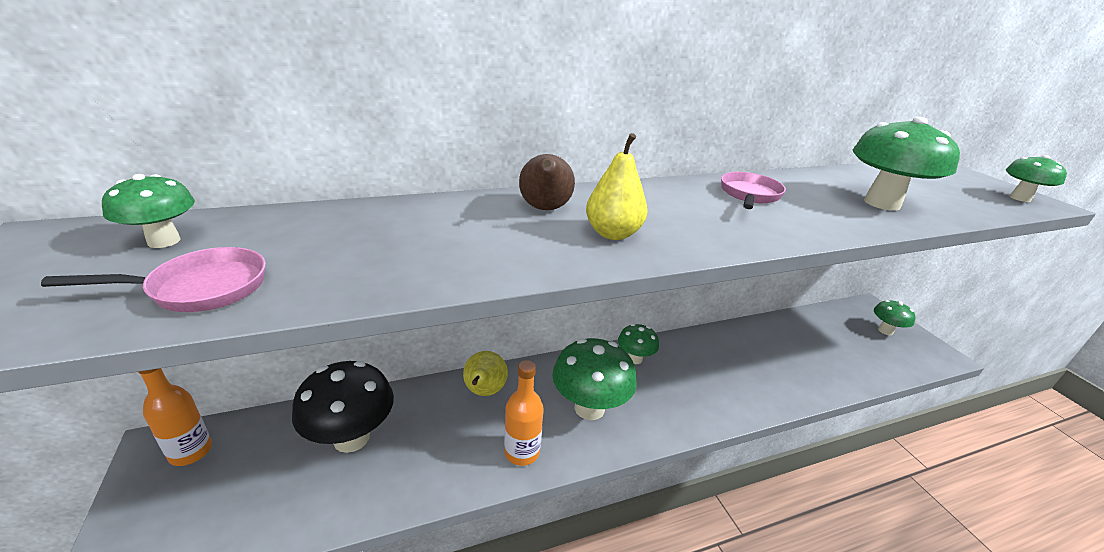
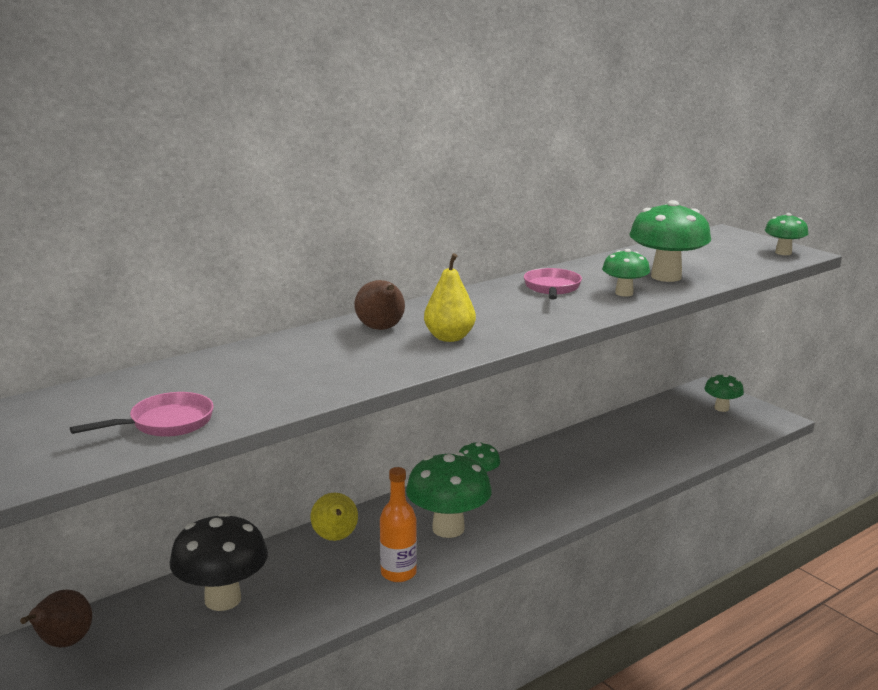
camera: 15 degrees left, 10 degrees down
green mushroom [102,174,195,248] -> green mushroom moved to [602,249,650,296]
orange bottle [138,368,212,466] -> brown pear [20,590,92,647]

